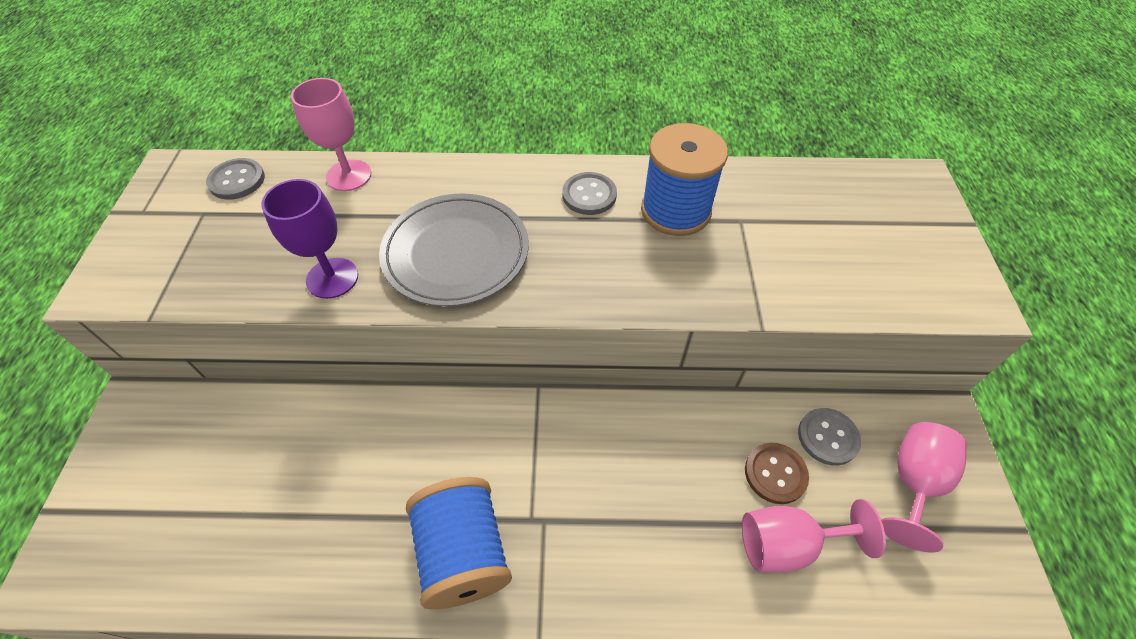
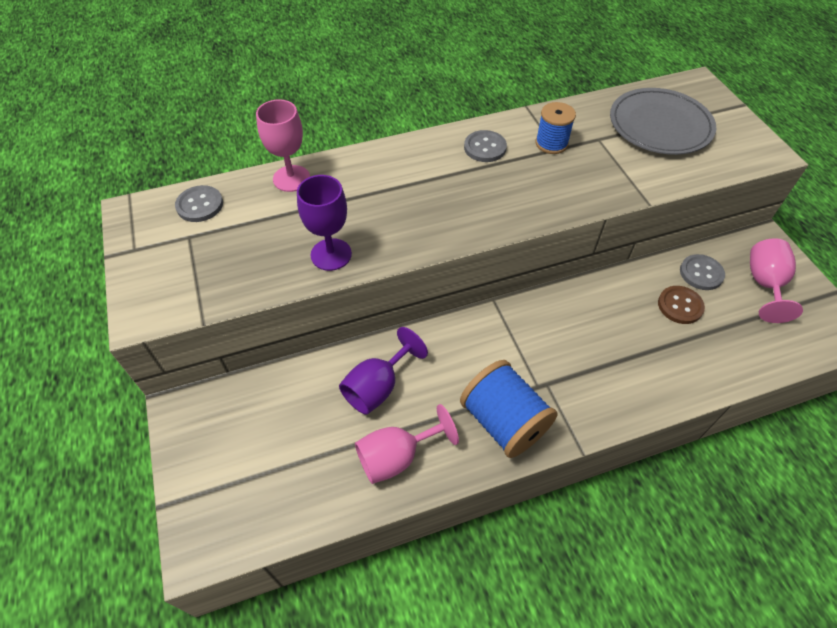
camera: 20 degrees left, 0 degrees up
grey plate [379,193,529,307] -> grey plate moved to [610,88,716,155]
blue spool [641,123,728,236] -> blue spool [535,102,576,154], size x0.62
pink goblet [742,499,886,572] -> pink goblet moved to [355,404,459,484]
none -> purple goblet [339,327,428,415]

